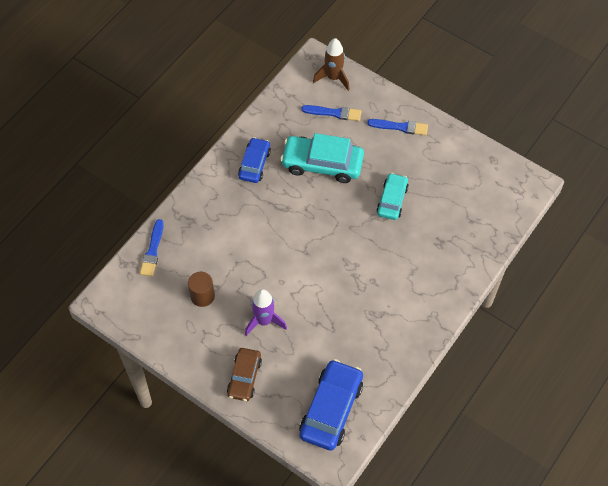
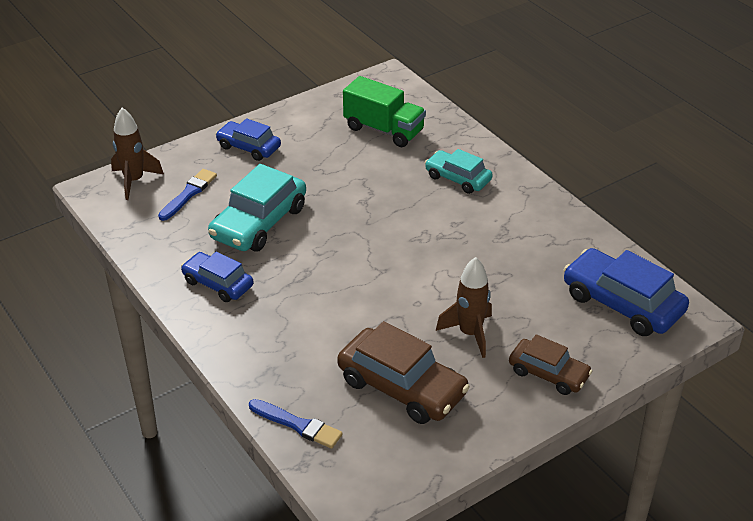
camera: 70 degrees left, 20 degrees down
brown cylinder [188,272,215,307] -> brown car [337,321,470,424]
purple rocket [245,289,287,336] -> brown rocket [436,257,492,358]
blue brush [367,119,428,136] -> blue car [215,118,281,161]
turquoise car [376,173,409,220] -> turquoise car moved to [425,149,493,194]
none -> green truck [343,76,426,147]

